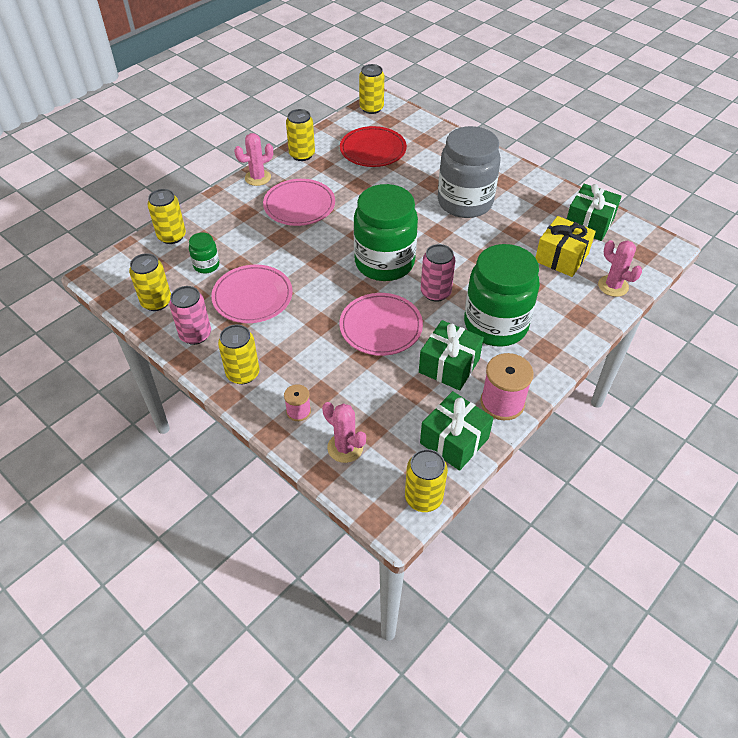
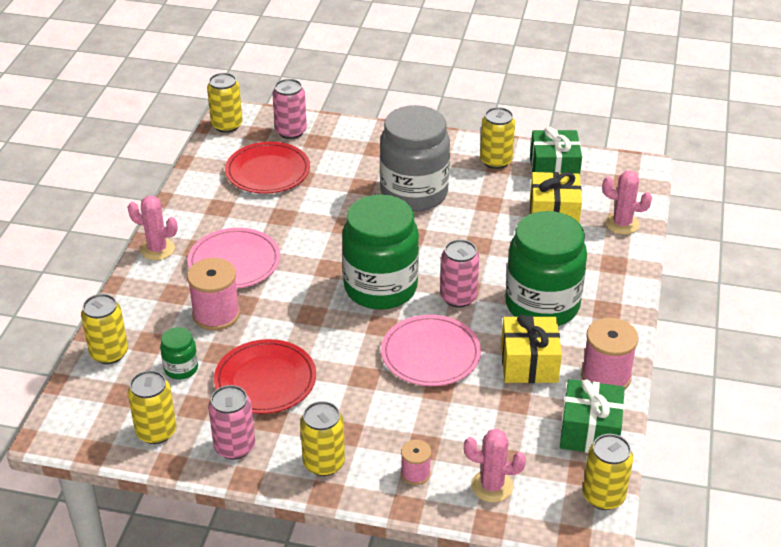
camera: 30 degrees left, 10 degrees down
pink plate [211,265,293,323] -> red plate [214,339,316,414]
pink cactus [234,133,273,186] -> pink cactus turned 75 degrees clockwise [128,196,178,260]
yellow can [286,109,315,161] -> yellow can moved to [480,107,515,169]
green gift [419,320,484,391] -> yellow gift [501,314,562,383]
none -> pink spool [187,258,240,331]
none -> pink can [272,79,307,139]

